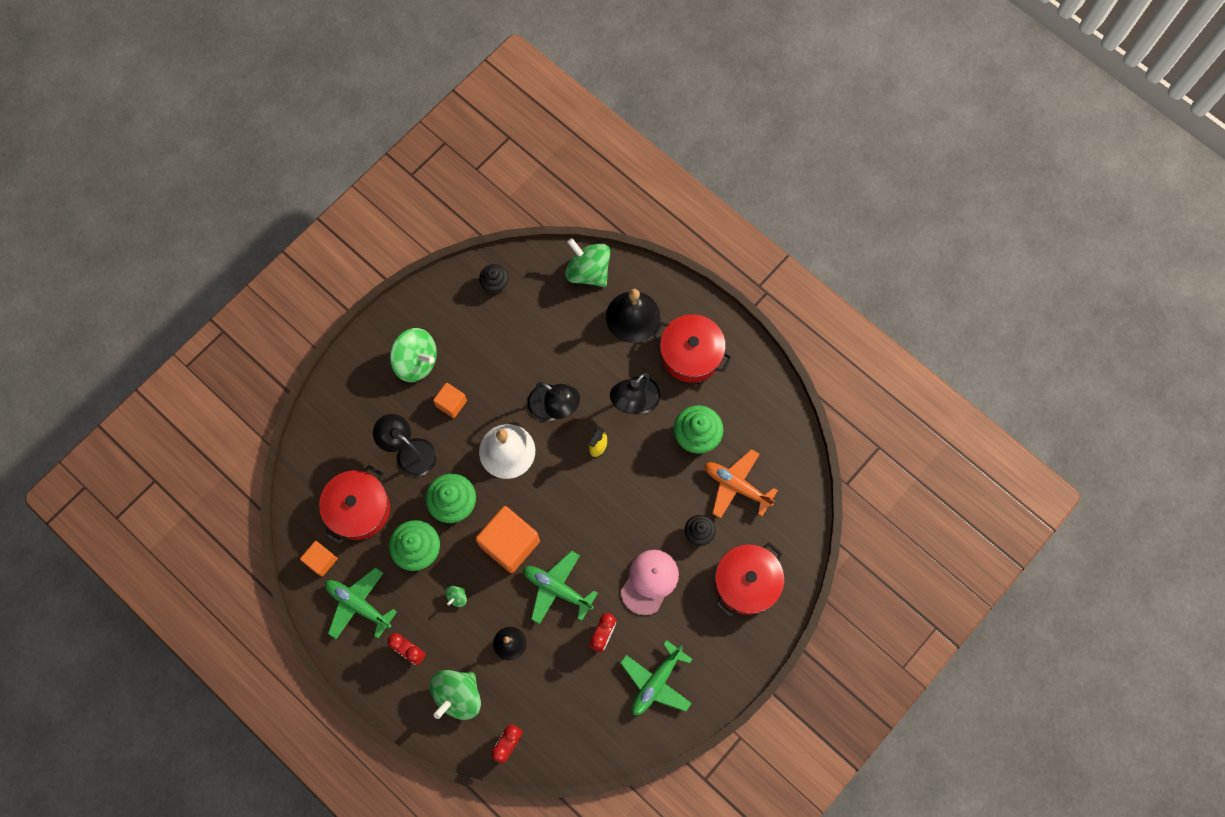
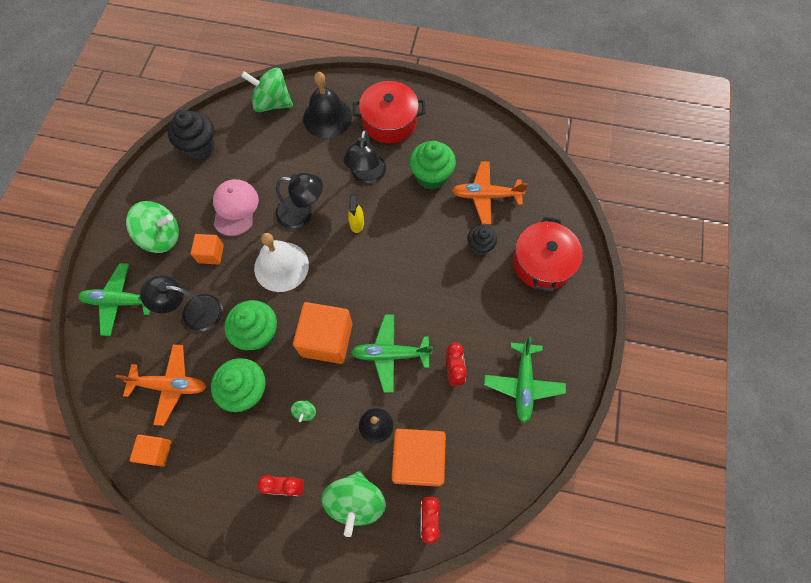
camera: 30 degrees left, 5 degrees down
red pot [319,465,390,544] -> orange plane [116,344,206,426]
green plane [325,567,397,639] -> green plane moved to [78,263,150,336]
black cupcake [479,264,509,293] -> black cupcake [168,110,215,160], size x1.62
pink cap [621,550,679,615] -> pink cap moved to [213,179,259,236]
none -> orange cube [392,429,446,487]

